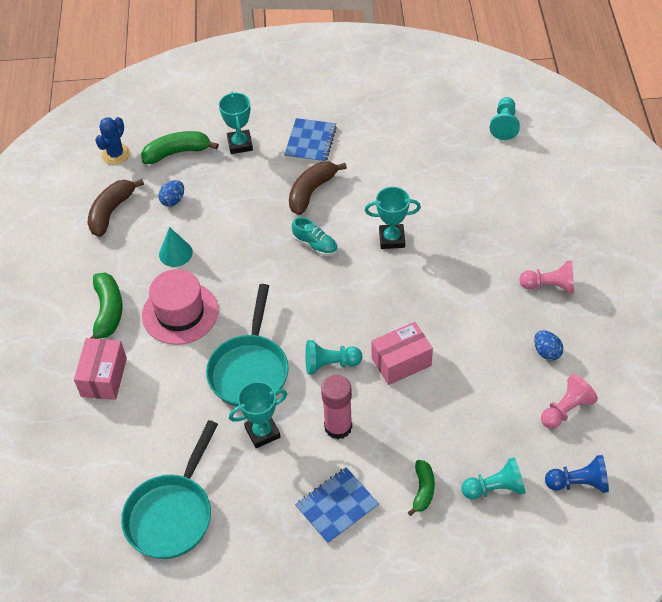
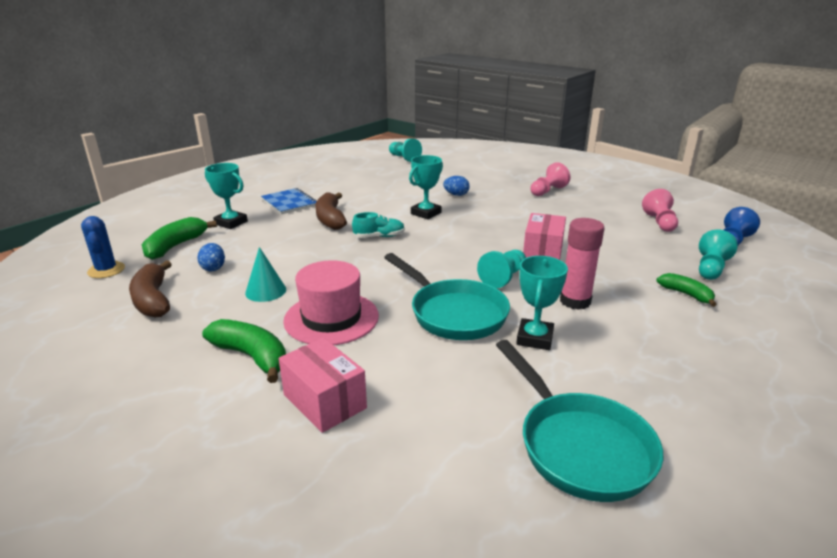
camera: 50 degrees left, 25 degrees down
blue notebook [295,467,379,544] -> none
blue egg [534,330,563,361] -> blue egg moved to [443,176,470,196]

